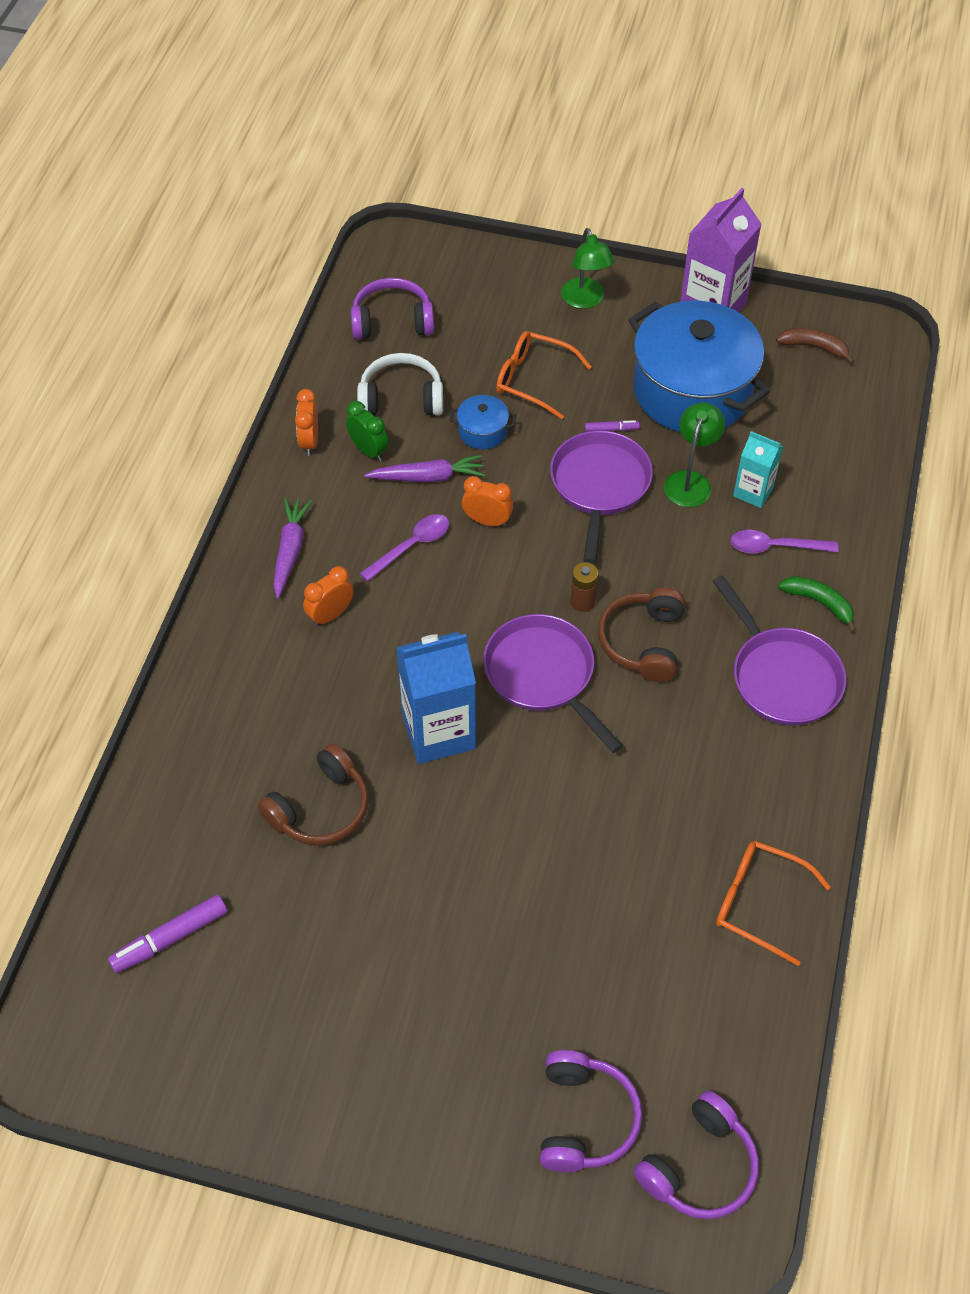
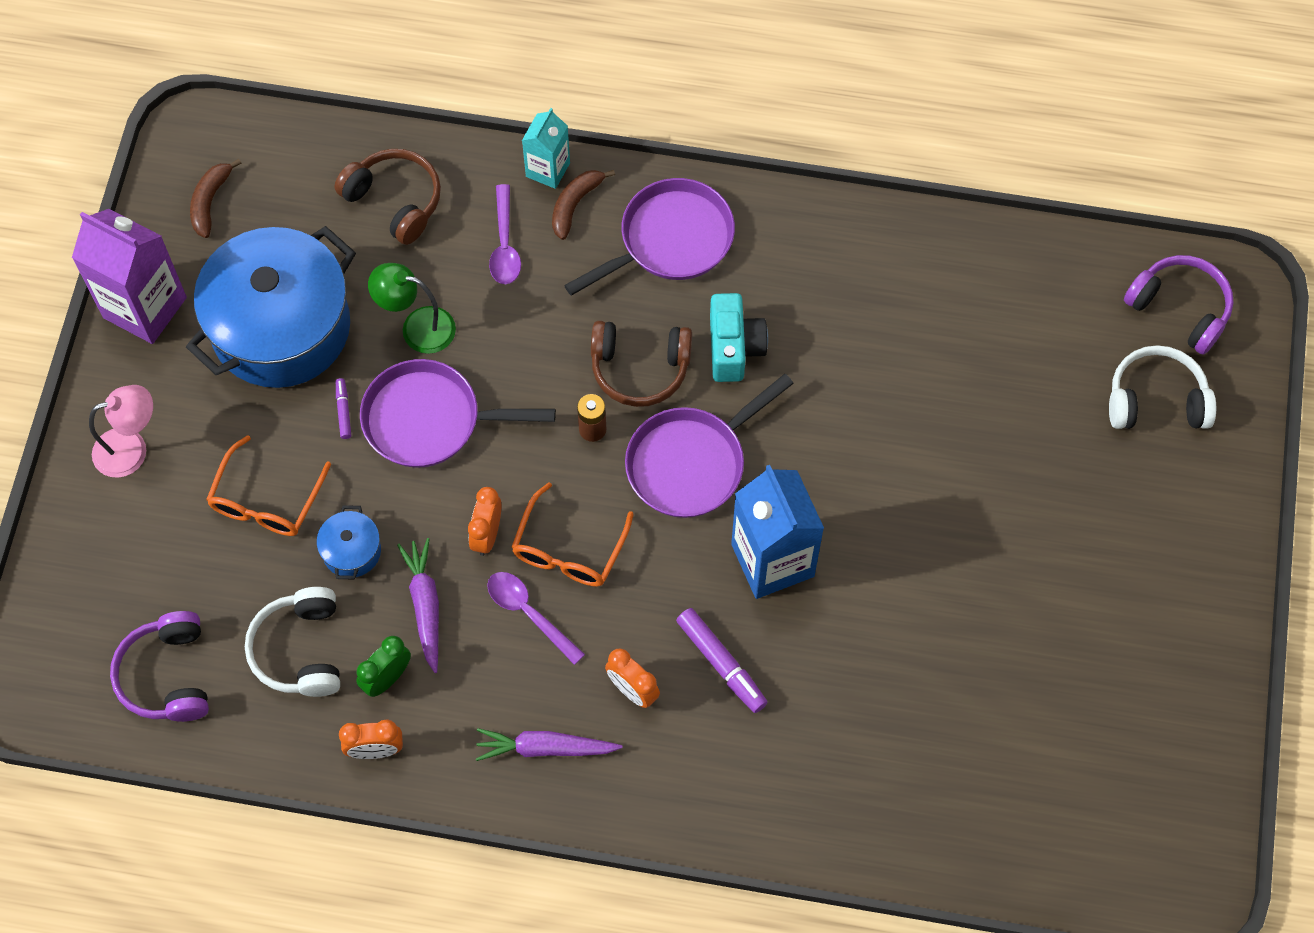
camera: 95 degrees left, 10 degrees up
purple marker [108,894,228,973] -> purple marker moved to [676,608,768,713]
brown headphones [257,743,369,846] -> brown headphones moved to [334,149,441,245]
purple headphones [540,1050,642,1172] -> white headphones [1109,345,1216,429]
green lamp [561,228,614,309] -> pink lamp [89,385,153,477]
orange glasses [716,841,831,966] -> orange glasses moved to [511,482,634,587]
turquoise carton [733,431,783,508] -> turquoise carton moved to [522,108,570,189]
green banana [778,576,856,633] -> brown banana [552,170,615,240]
none -> turquoise camera [710,293,768,382]

